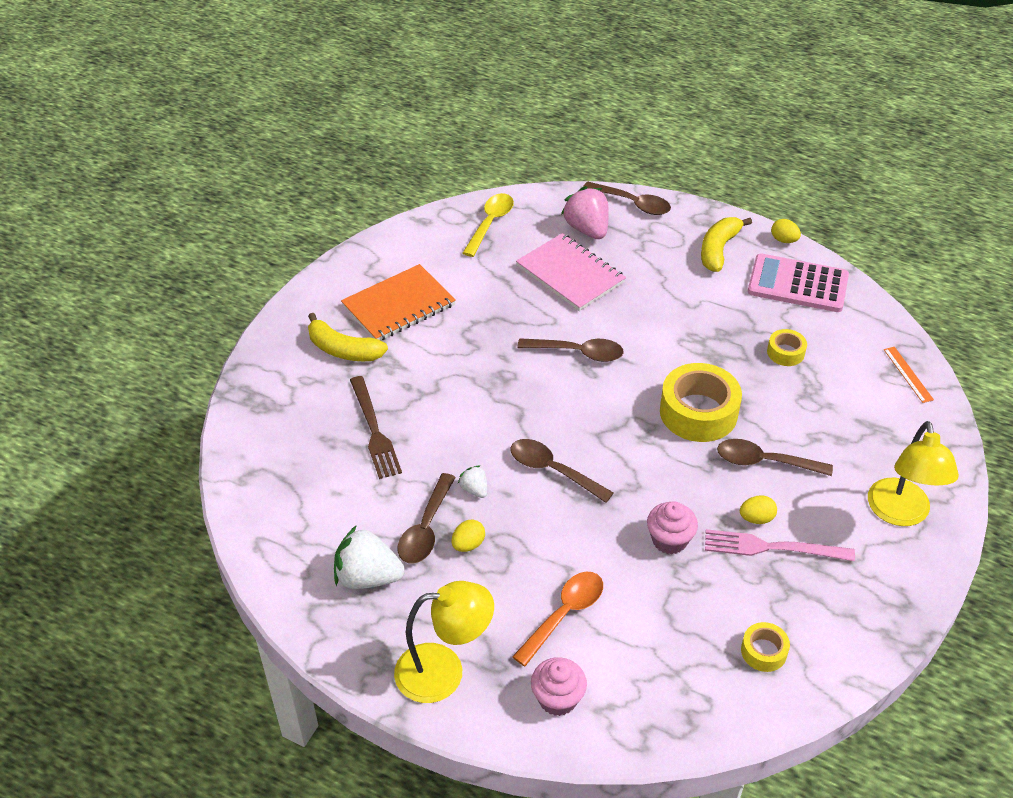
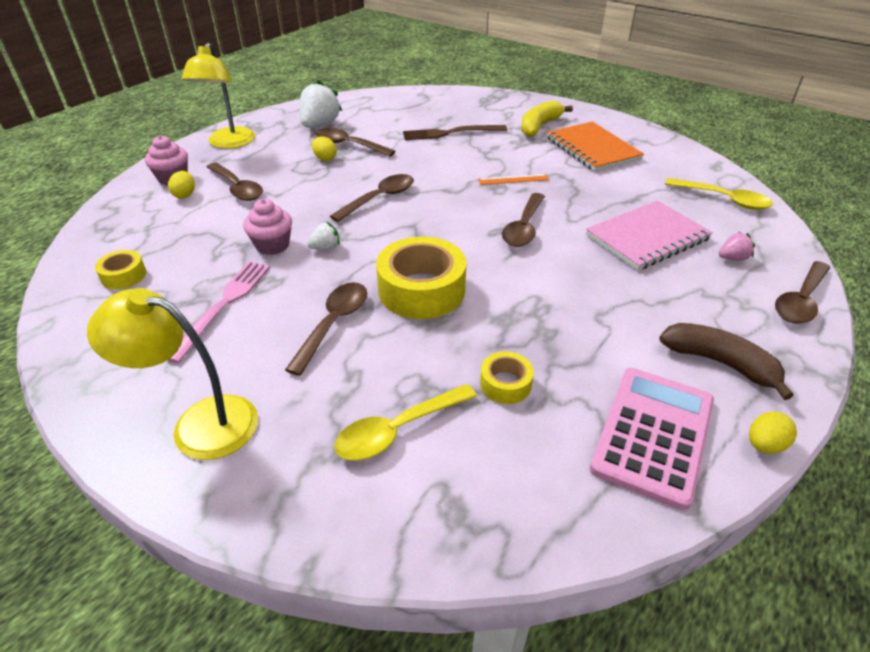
camera: 100 degrees right, 5 degrees down
white strawberry [458,465,487,498] -> white strawberry moved to [307,222,340,250]
orange spoon [512,572,603,666] -> brown spoon [207,163,263,201]
pink strawberry [561,186,609,239] -> pink strawberry [718,232,755,261], size x0.50
yellow banana [701,217,752,272] -> brown banana [659,323,794,400]
yellow egg [740,495,777,524] -> yellow egg moved to [168,171,195,199]
orange ruler [884,347,934,403] -> orange ruler moved to [478,174,549,185]
none -> yellow spoon [334,384,477,460]

